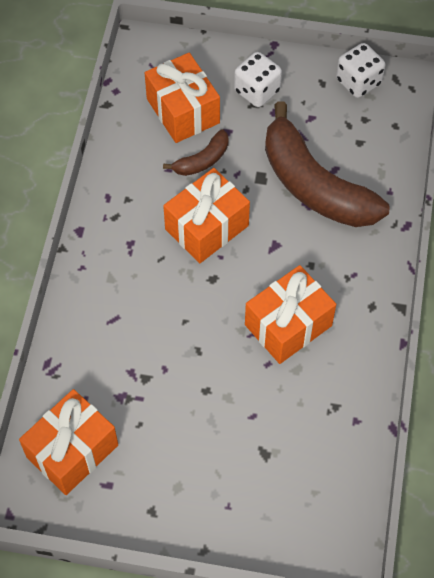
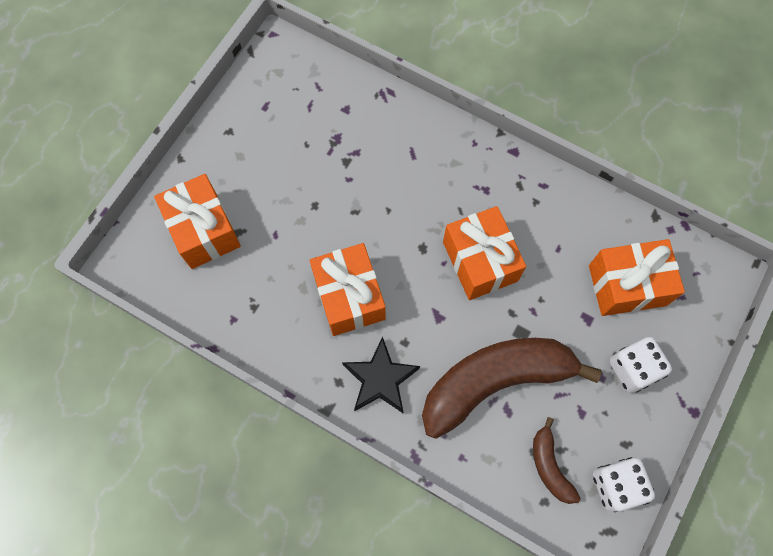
camera: 110 degrees right, 10 degrees up
orange gift [19,389,118,495] -> orange gift moved to [154,174,241,269]
brown banana [163,129,228,176] -> brown banana moved to [533,417,581,504]
none -> black star [342,337,420,413]

